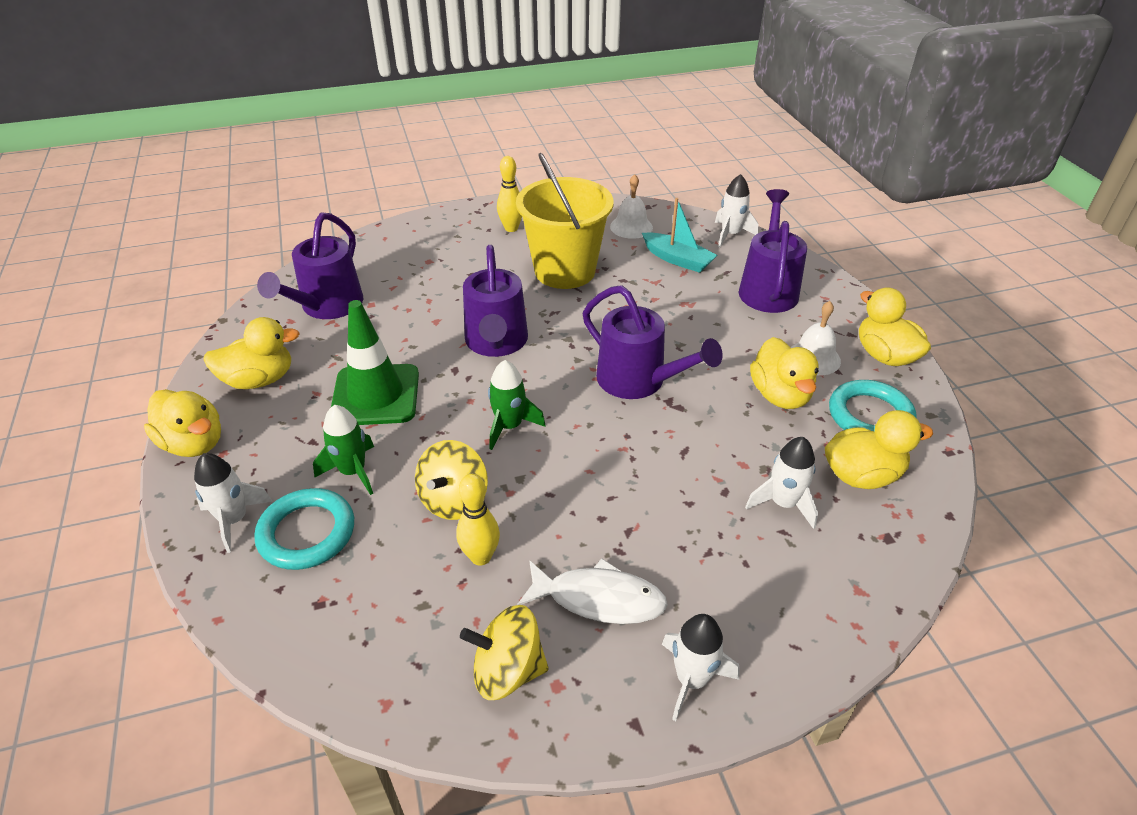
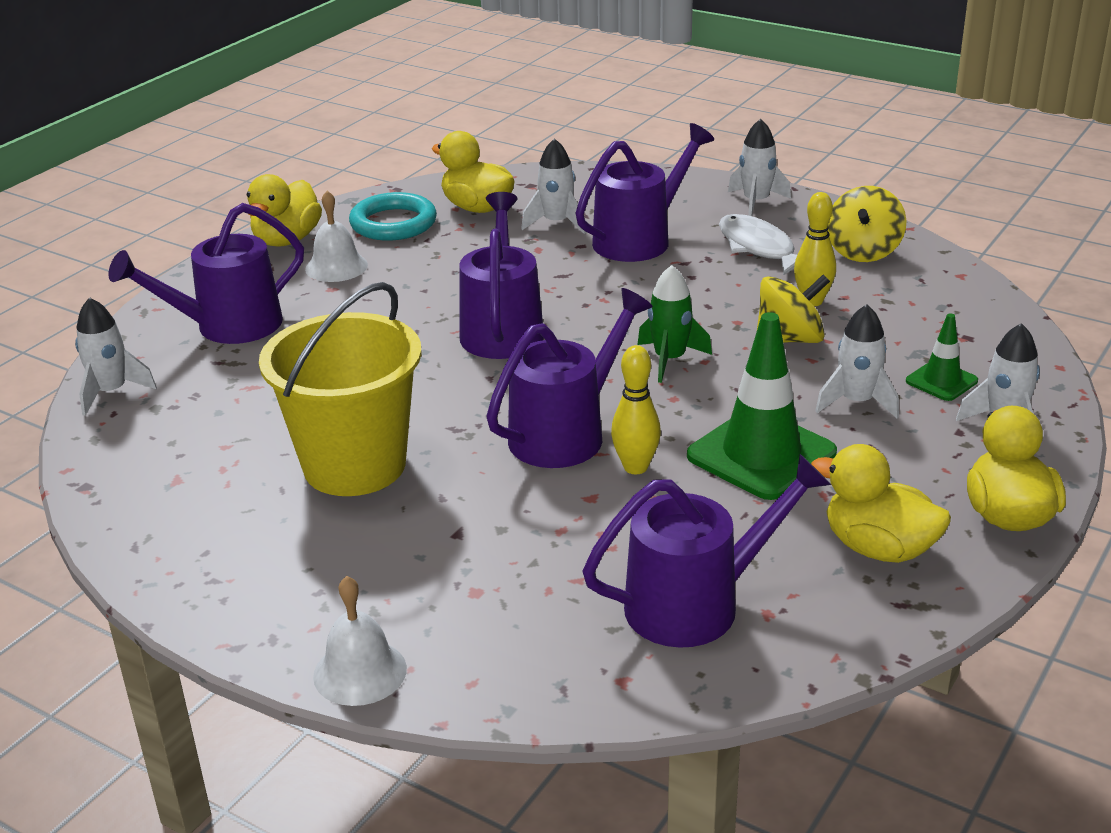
camera: 130 degrees left, 10 degrees down
turquoise ring [254,488,354,570] -> green traffic cone [906,313,978,401]
green rocket [313,405,374,495] -> white rocket [815,304,899,418]
yellow spinning top [460,605,548,700] -> yellow spinning top turned 60 degrees clockwise [827,186,907,262]
yellow bowling pin [497,156,522,232] -> yellow bowling pin moved to [611,345,661,474]
white bell [610,174,653,239] -> white bell moved to [313,576,407,706]
turquoise boat [642,198,717,273] -> none
yellow duck [750,337,819,409] -> none
none -> purple watering can [576,123,714,262]

